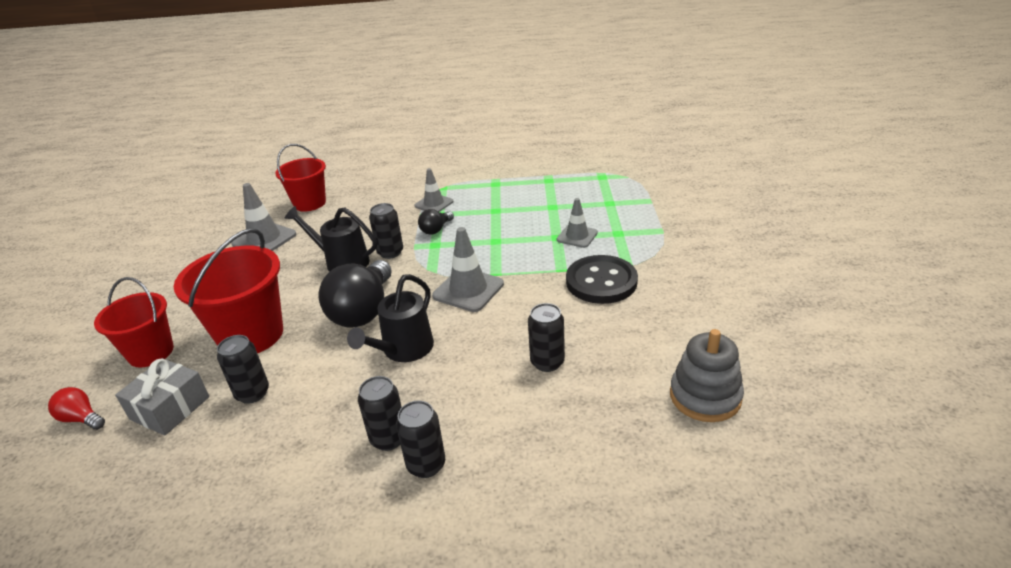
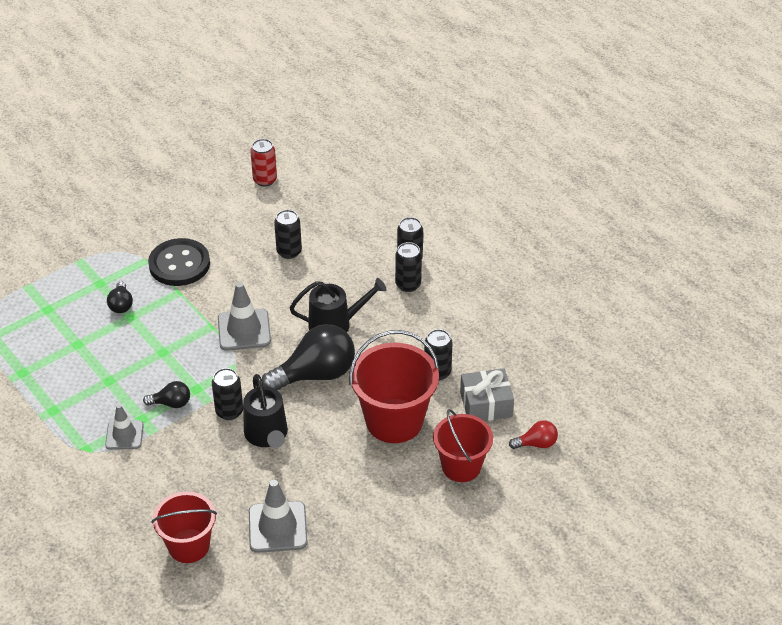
camera: 130 degrees left, 10 degrees up
red light bulb [48,387,105,430] -> red light bulb turned 90 degrees counterclockwise [509,420,558,449]
grey traffic cone [557,198,598,248] -> black light bulb [107,282,133,313]
grey stacking toy [670,329,744,422] -> red can [250,139,277,187]

